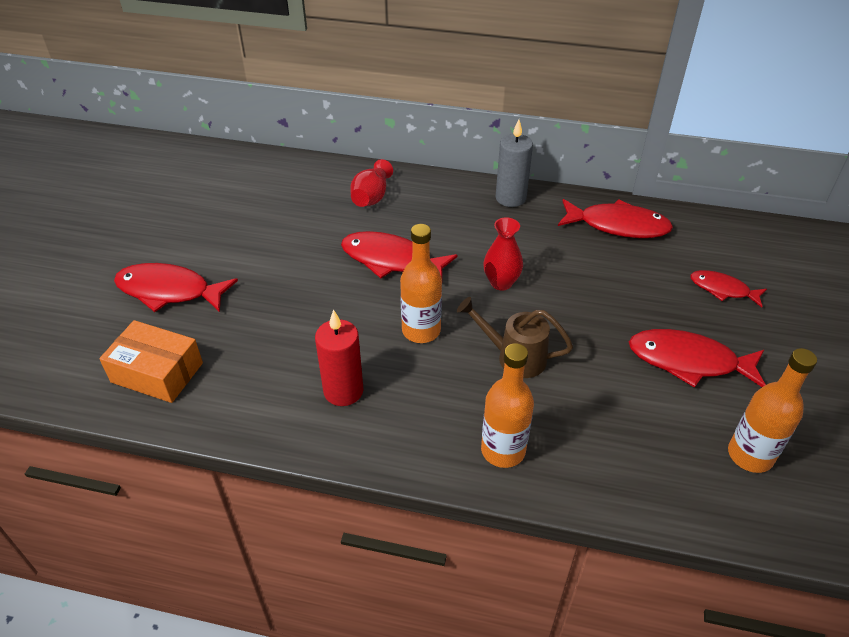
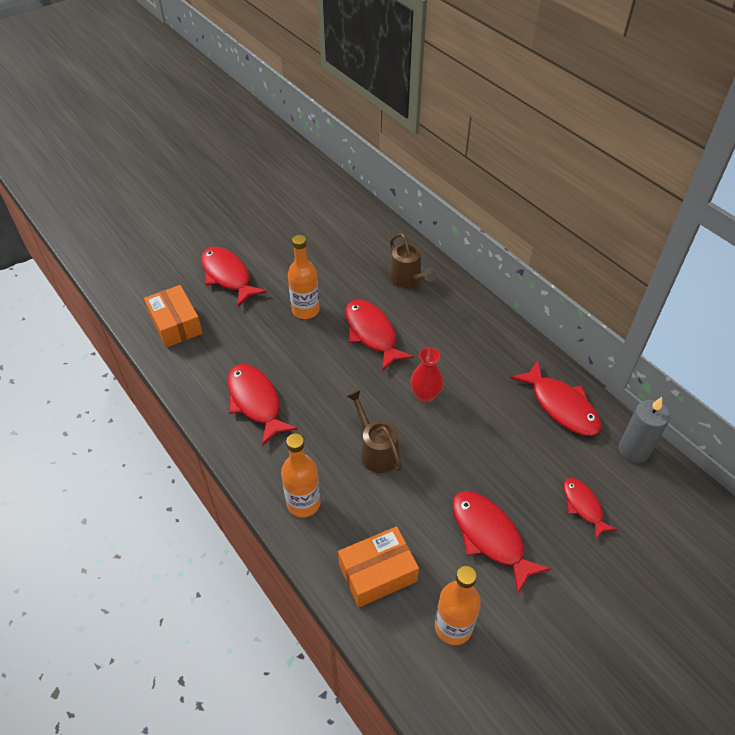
camera: 40 degrees right, 5 degrees up
red candle [315,309,363,406] -> red fish [228,364,298,446]
red vase [350,159,393,207] -> brown watering can [389,233,437,288]
orange bottle [400,224,442,343] -> orange bottle moved to [288,235,320,319]
grey candle [496,119,533,207] -> grey candle moved to [619,397,670,463]
none -> orange box [338,526,419,607]

